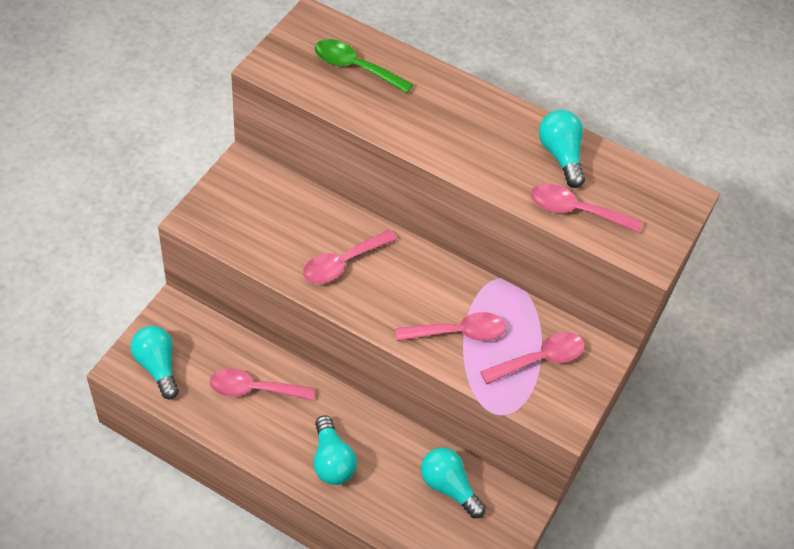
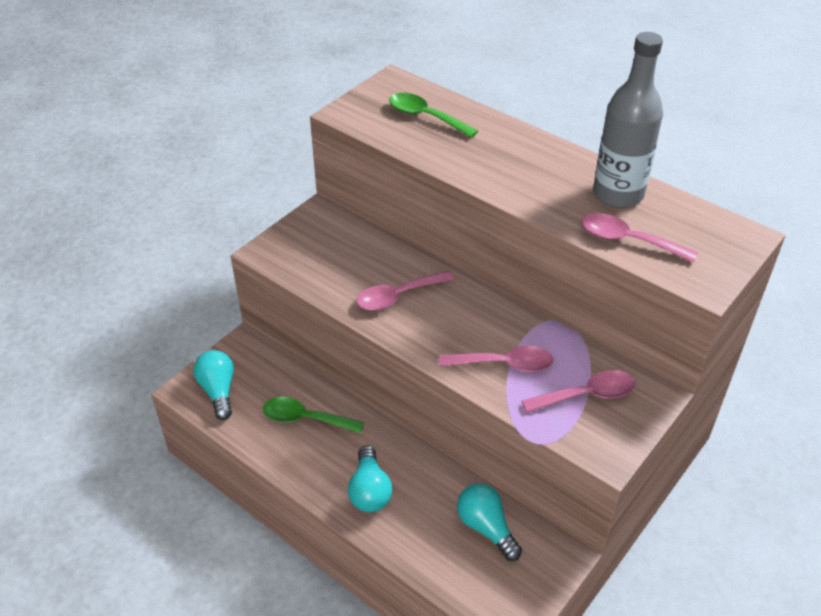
camera: 15 degrees right, 10 degrees down
pink spoon [210,368,315,401] -> green spoon [263,397,364,434]
turquoise light bulb [539,110,585,188] -> grey bottle [593,32,663,208]

